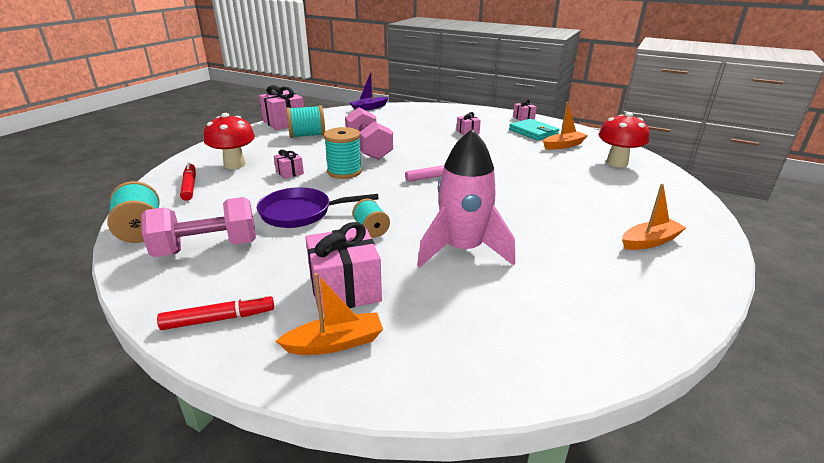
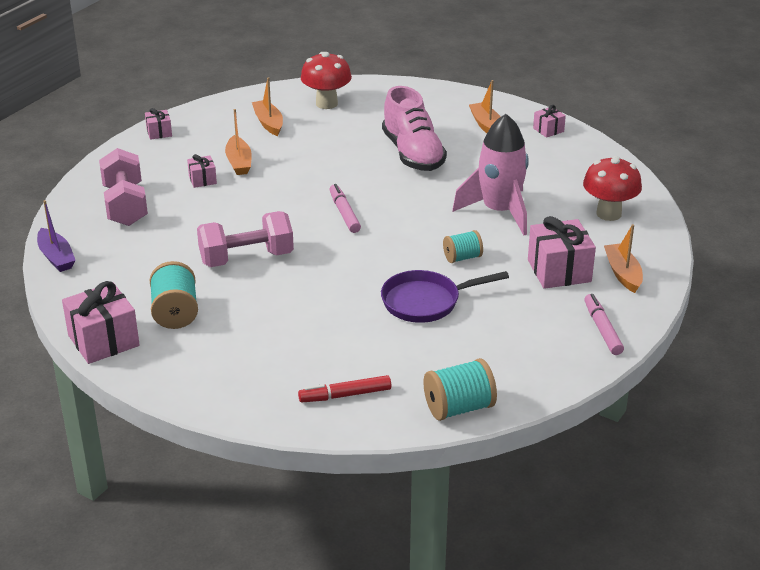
camera: 85 degrees left, 5 degrees up
pink dumbbell [141,197,256,257] -> pink dumbbell moved to [99,148,148,226]
red marker [157,295,274,330] -> pink marker [584,294,624,355]
red mushroom [204,113,255,169] -> red mushroom moved to [583,156,642,221]
purple pan [257,187,379,228] -> purple pan turned 75 degrees clockwise [381,270,509,323]
pink gift [274,150,304,179] -> pink gift moved to [533,105,566,138]
turquoise spool [324,127,362,179] -> none
turquoise wallet [509,119,559,141] -> none
none -> orange boat [225,109,252,175]
none -> pink shoe [382,86,447,171]

